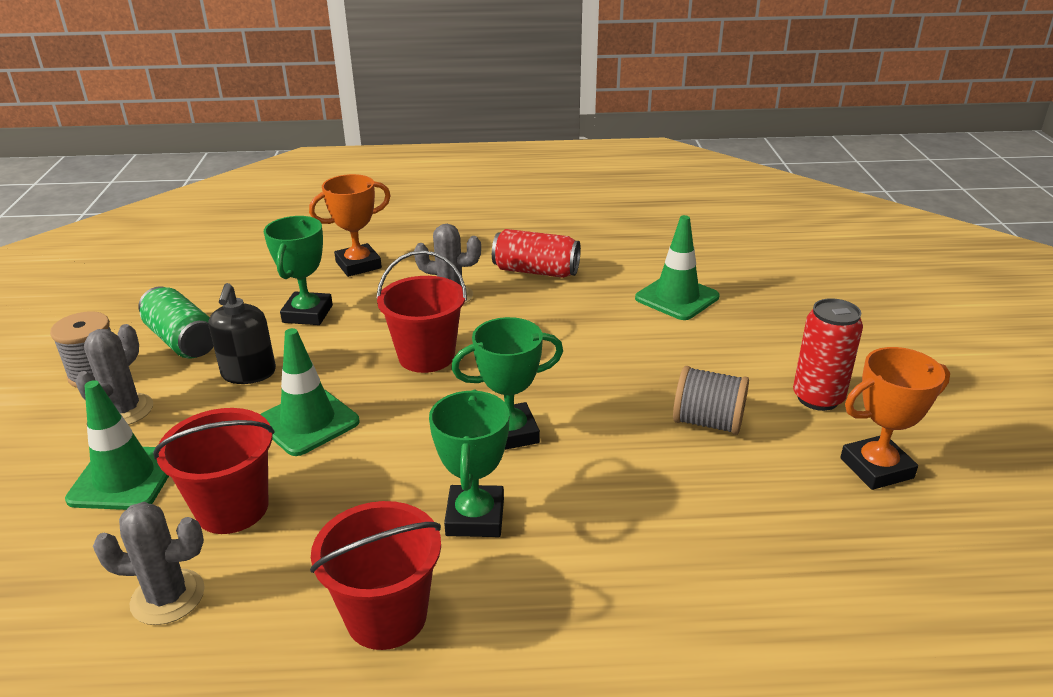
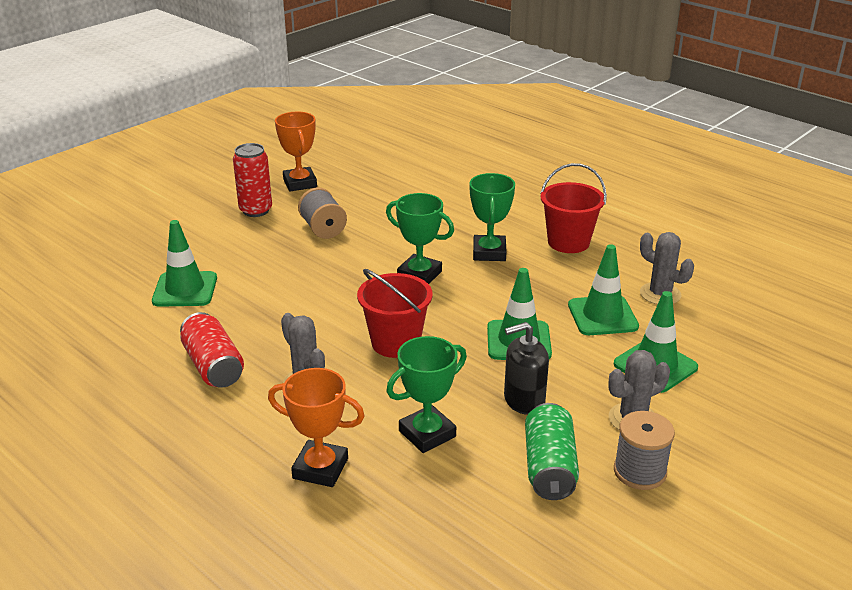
camera: 135 degrees left, 0 degrees up
red bucket [153,408,275,534] -> green traffic cone [568,244,639,335]
black soap dispenser [208,283,276,384] -> black soap dispenser turned 150 degrees counterclockwise [504,322,549,415]
green trophy [429,390,509,537] -> green trophy turned 45 degrees counterclockwise [469,173,515,261]
orange trophy [840,347,950,490] -> orange trophy turned 45 degrees clockwise [275,112,317,191]

